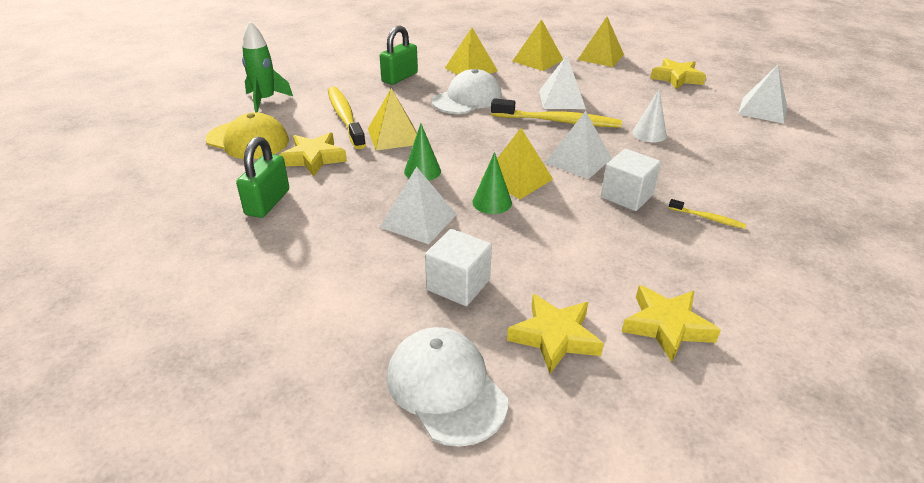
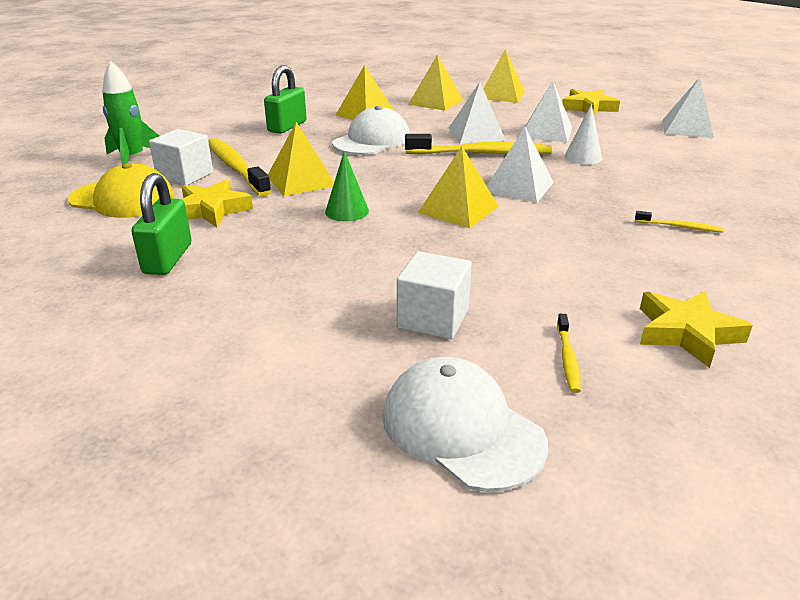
camera: 10 degrees left, 5 degrees down
white pyramid [380,167,457,244] -> white pyramid moved to [525,81,572,143]
green cone [472,152,512,214] -> none
yellow star [507,294,604,374] -> yellow toothbrush [557,314,581,393]
white cube [601,149,661,211] -> white cube moved to [149,129,213,185]

